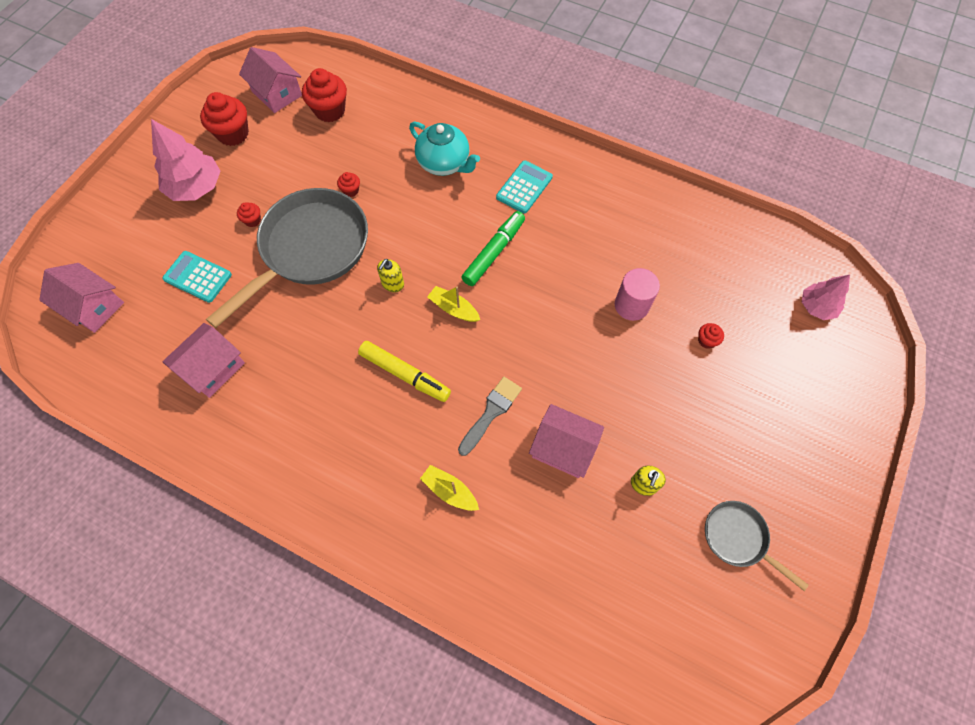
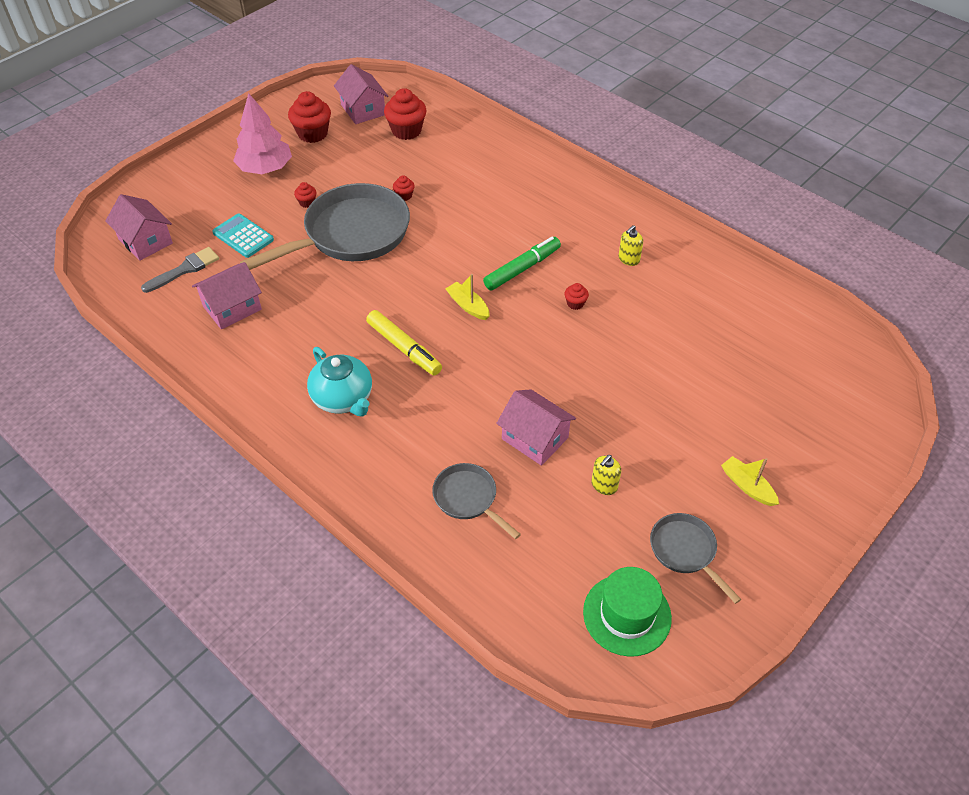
camera: 15 degrees right, 15 degrees down
yellow soap dispenser [377,259,404,292] -> yellow soap dispenser moved to [619,225,643,266]
turquoise teapot [409,122,480,176] -> turquoise teapot moved to [307,347,372,417]
yellow boat [420,465,479,511] -> yellow boat moved to [721,456,779,506]
grey brush [458,377,522,456] -> grey brush moved to [141,247,219,293]
turquoise calculator [496,160,553,214] -> none
pink cylinder [615,268,660,321] -> none
red cupcake [698,323,724,349] -> red cupcake moved to [564,283,589,310]
pink tree [802,275,850,320] -> none
none -> grey pan [432,463,521,539]
none -> green hat [583,567,672,657]

